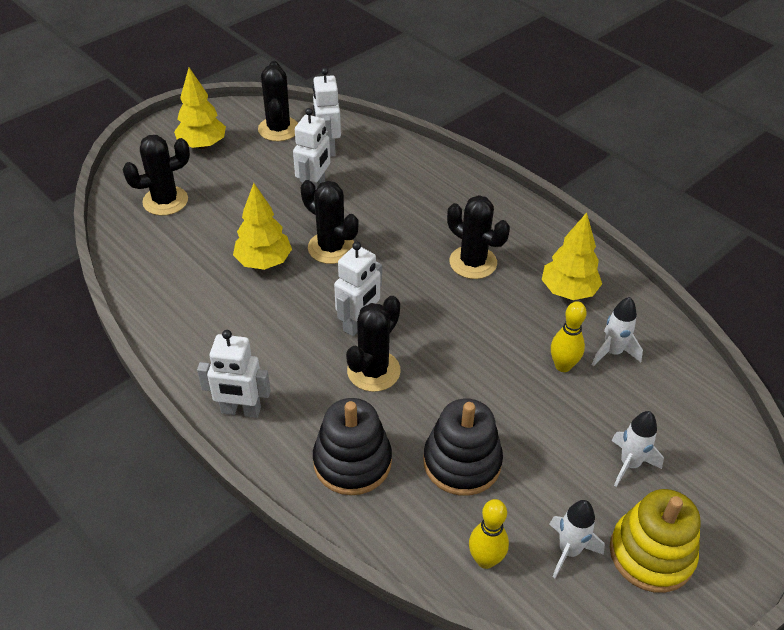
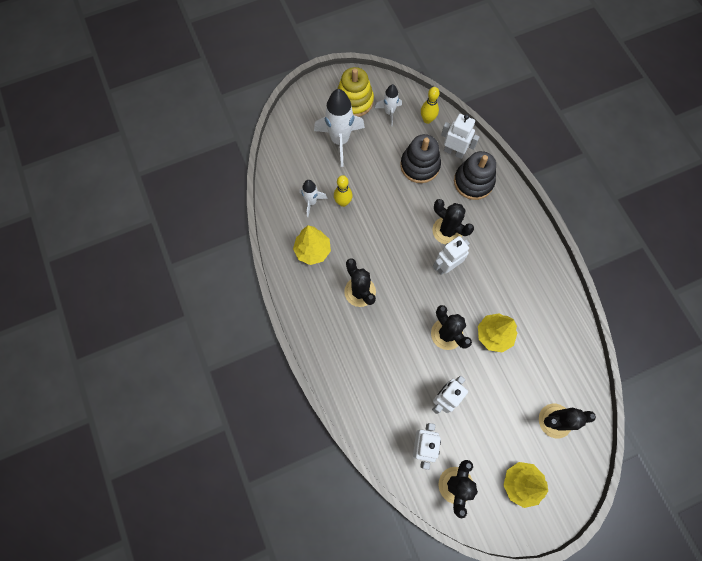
camera: 160 degrees left, 25 degrees up
white robot [197,330,271,418] -> white robot moved to [441,114,479,159]
black cactus [346,296,401,392] -> black cactus turned 75 degrees clockwise [433,199,474,244]
white rocket [611,411,664,487] -> white rocket [314,89,365,167], size x1.82

